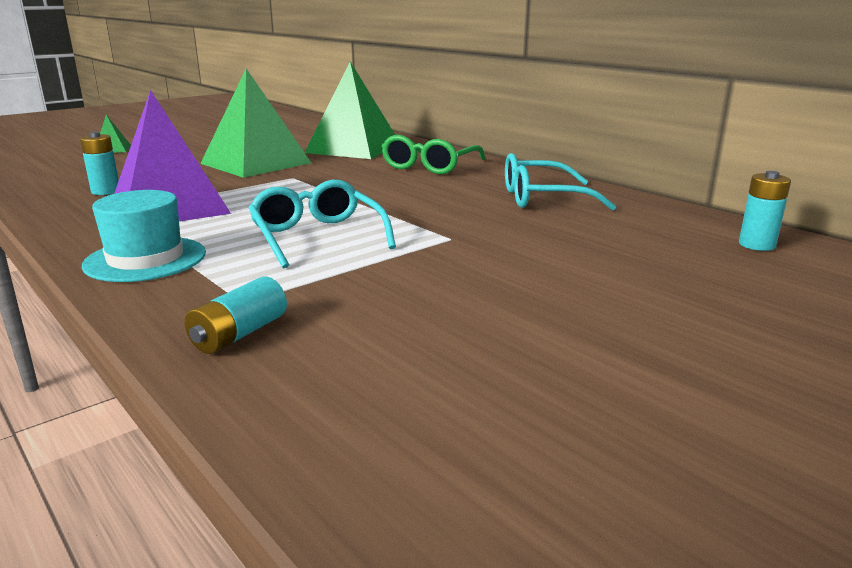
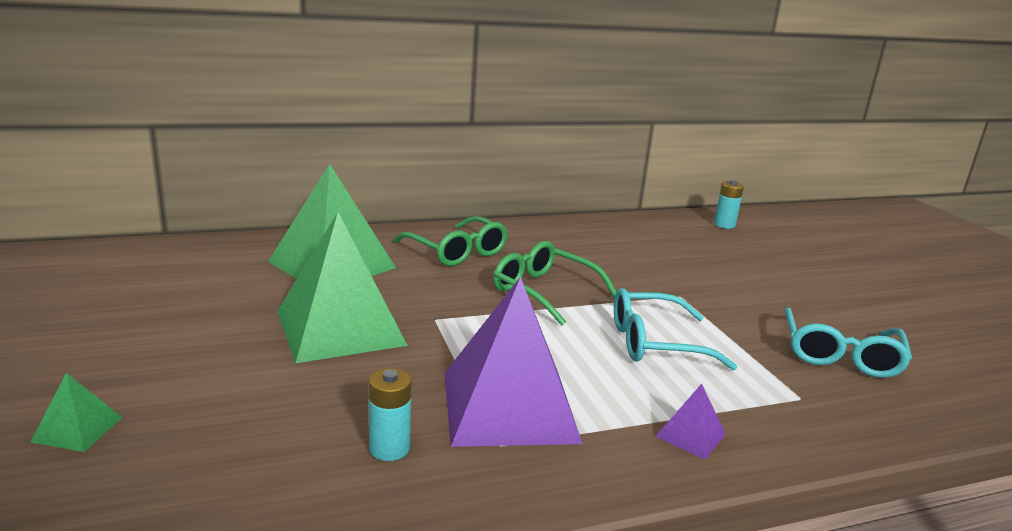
camera: 70 degrees left, 0 degrees up
turquoise hat [82,190,206,282] -> purple pyramid [655,384,725,459]
turquoise battery [185,276,287,354] -> none
turquoise glasses [505,153,616,210] -> turquoise glasses moved to [785,307,912,378]
none -> green glasses [493,241,617,326]

